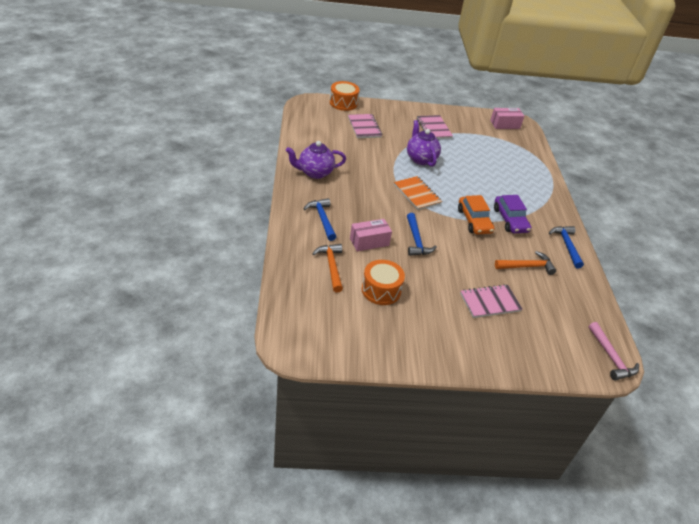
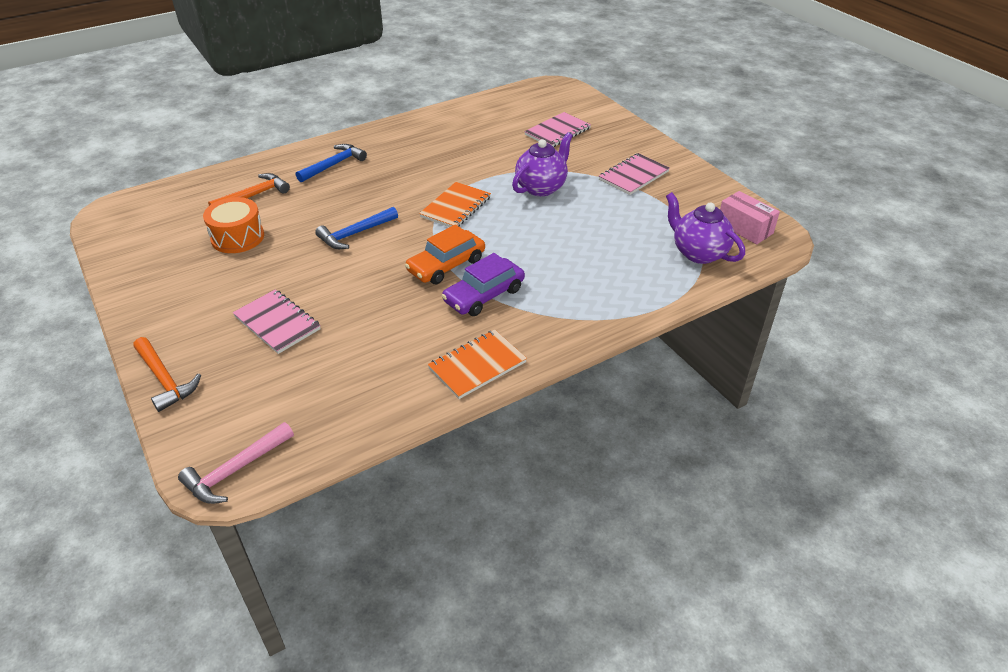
camera: 65 degrees right, 0 degrees up
purple teapot [286,141,346,179] -> purple teapot moved to [666,192,745,264]
orange drum [330,81,360,111] -> none
pink box [350,219,392,251] -> none
orange hammer [495,251,556,275] -> orange hammer moved to [133,337,201,412]
blue hammer [549,226,584,268] -> orange notebook [428,329,527,399]

